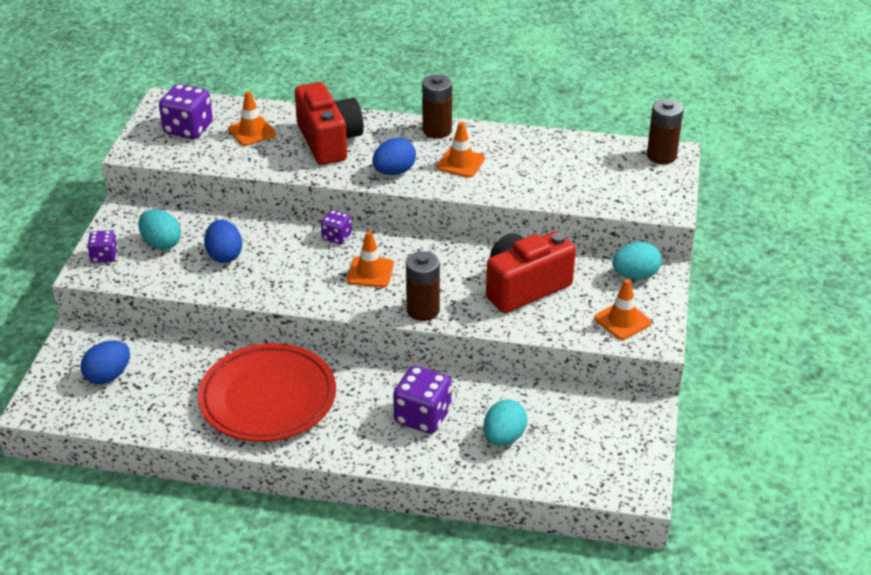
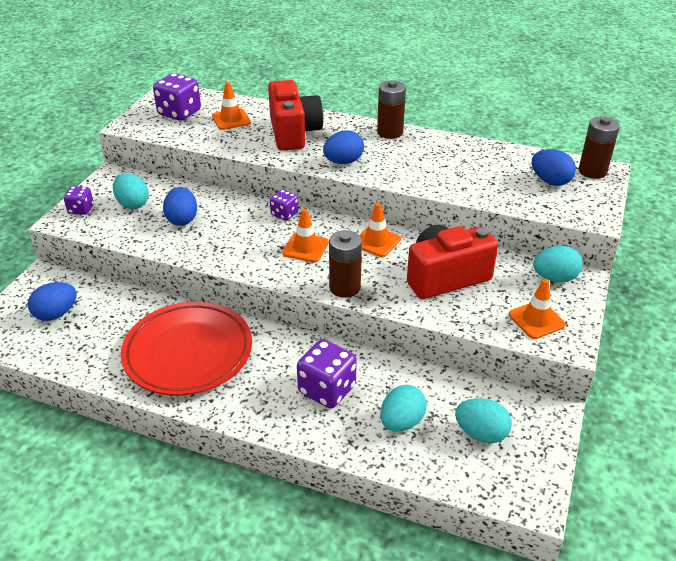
camera: 10 degrees right, 0 degrees up
orange traffic cone [437,122,485,178] -> orange traffic cone moved to [360,203,401,257]
none -> turquoise egg [455,398,512,443]
none -> blue egg [532,149,576,186]

